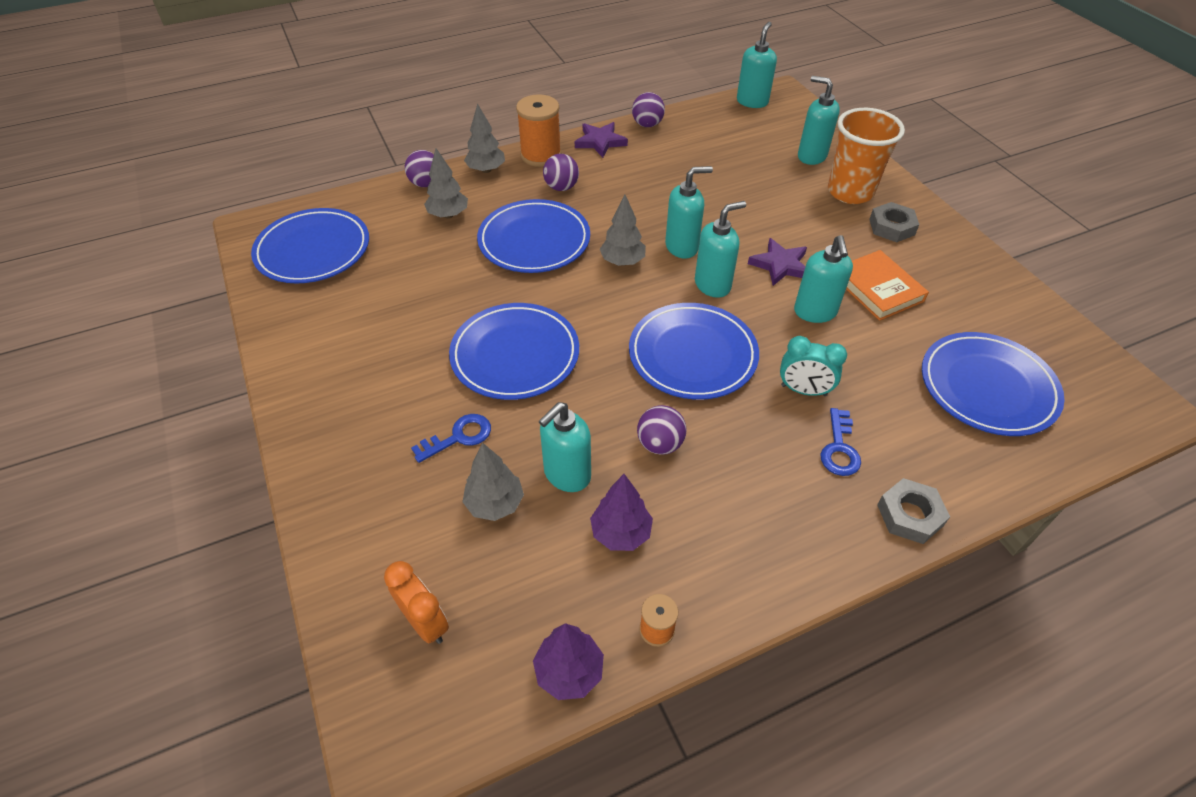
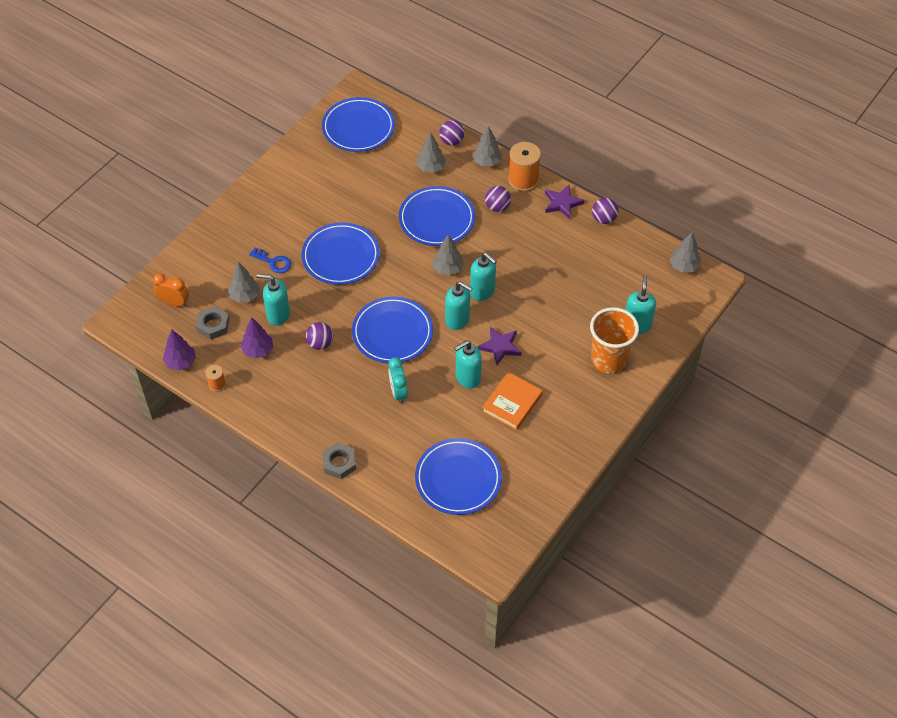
camera: 60 degrees right, 5 degrees up
orange clock [384,561,449,644] -> orange clock turned 90 degrees counterclockwise [153,273,189,307]
turquoise soap dispenser [737,22,777,108] -> grey tree [670,232,701,273]
blue key [820,408,861,476] -> none
grey nut [869,202,920,242] -> grey nut moved to [196,306,229,340]

